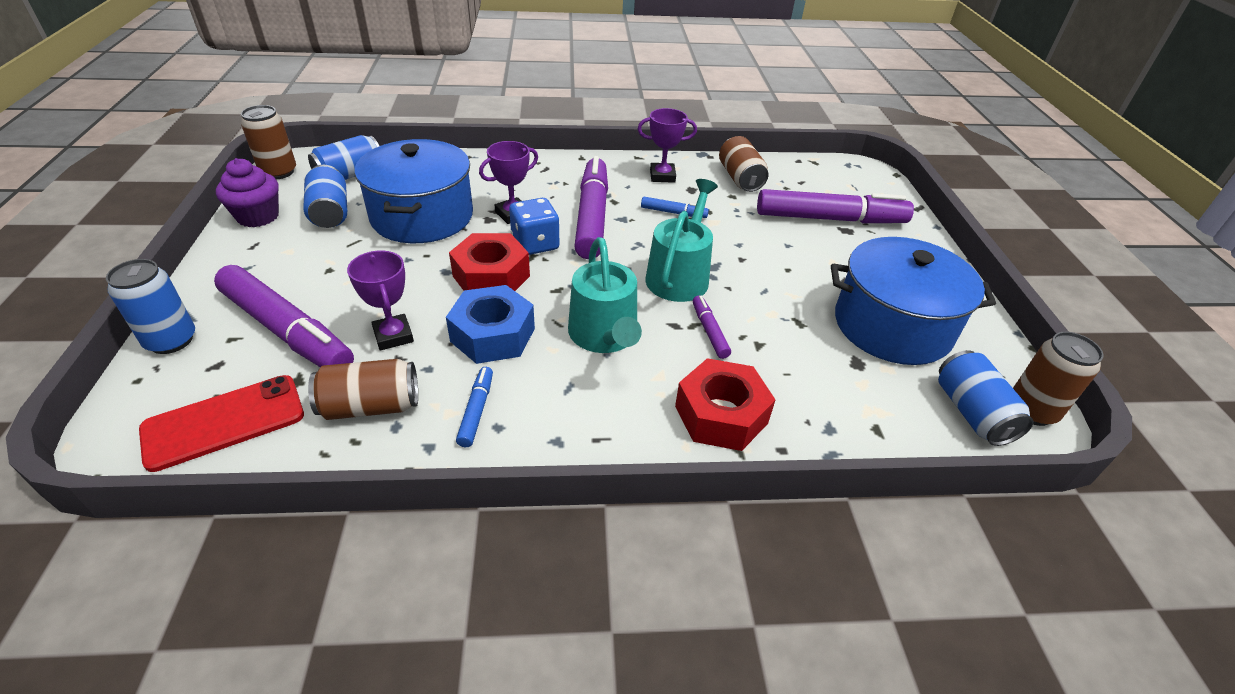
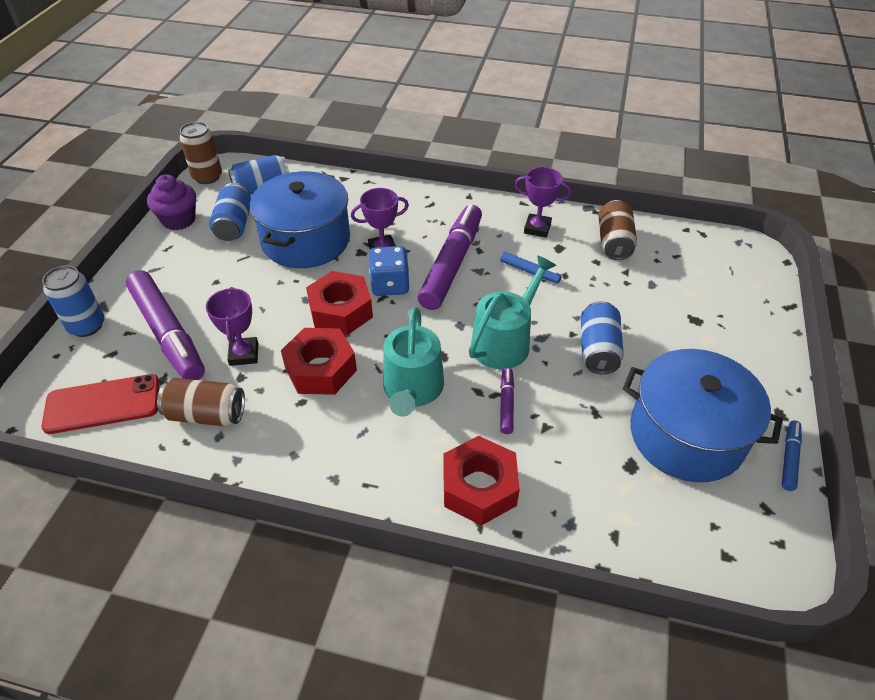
camera: 20 degrees right, 5 degrees up
blue nut [446,285,535,364] -> red nut [281,328,357,395]
blue marker [456,367,493,447] -> blue marker moved to [782,420,802,491]
purple marker [757,189,914,223] -> none
blue can [938,350,1034,446] -> blue can moved to [581,301,624,374]
brown can [1013,332,1104,426] -> none

